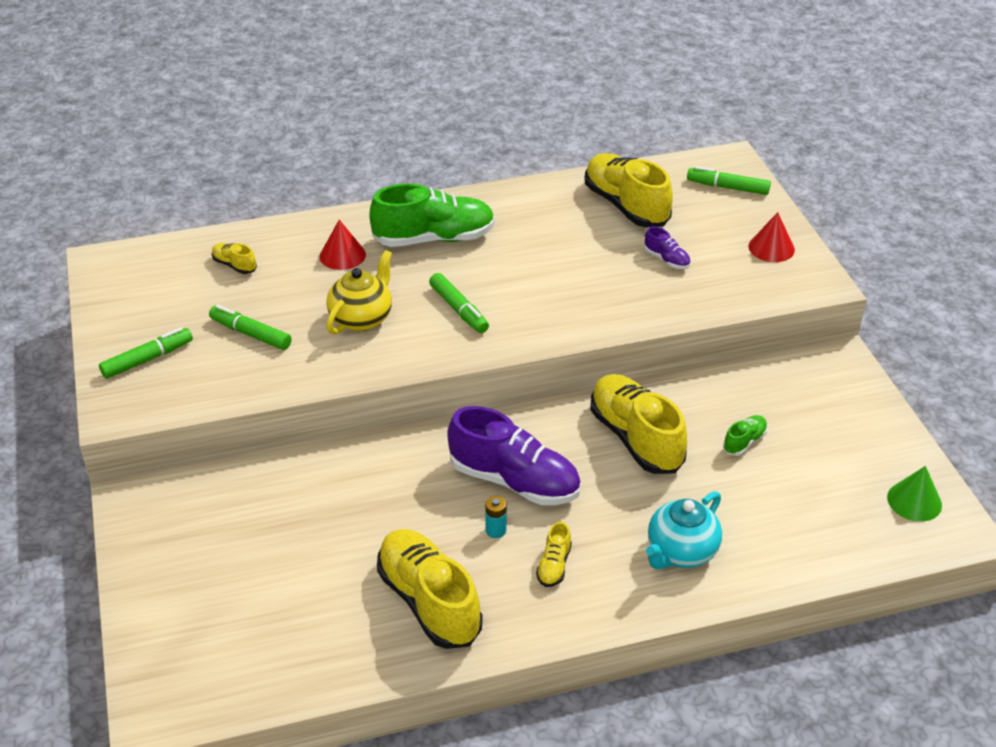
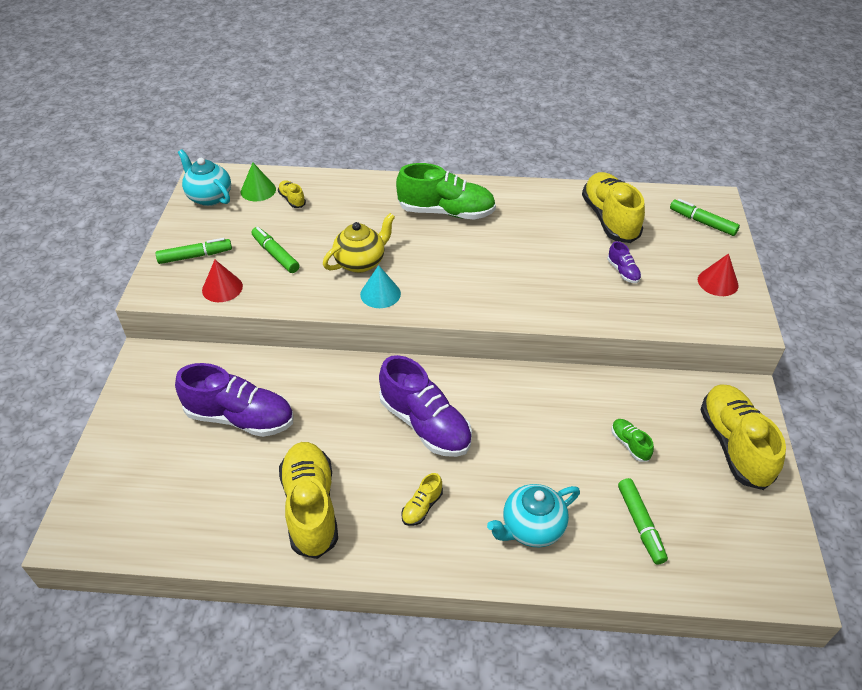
camera: 20 degrees right, 5 degrees up
red cone [320,220,366,270] -> red cone moved to [202,260,243,302]
green marker [429,273,489,333] -> green marker moved to [618,478,668,565]
turquoise battery [485,496,507,538] -> none
yellow shoe [590,374,687,474] -> yellow shoe moved to [700,384,786,490]
green shoe [723,415,768,456] -> green shoe turned 90 degrees counterclockwise [611,419,654,462]
green cone [887,466,942,522] -> green cone moved to [241,162,276,201]
none -> purple shoe [175,363,294,437]
none -> turquoise teapot [178,149,231,206]
none -> turquoise cone [360,265,401,308]

